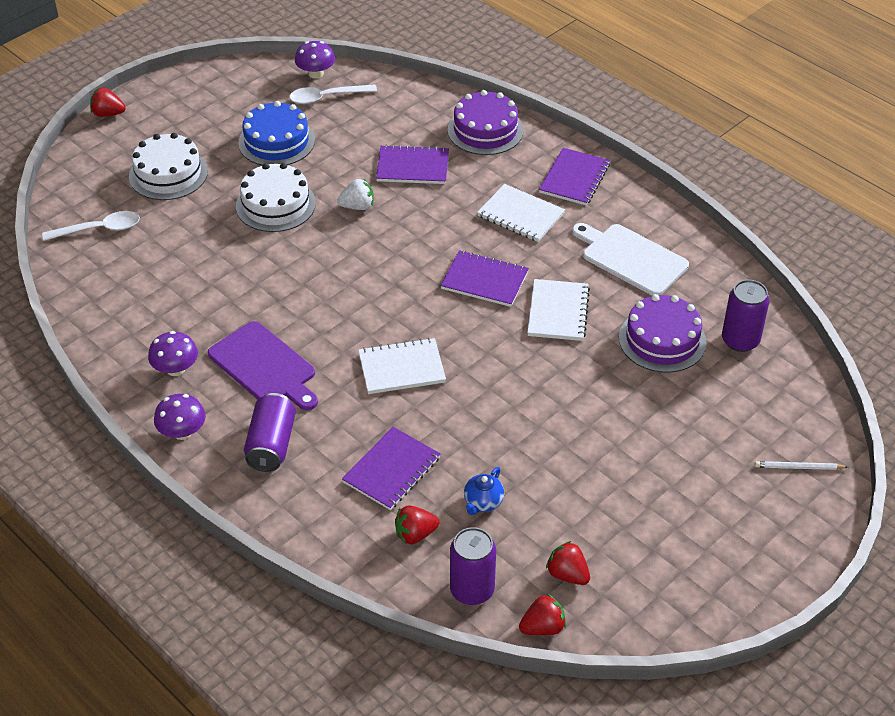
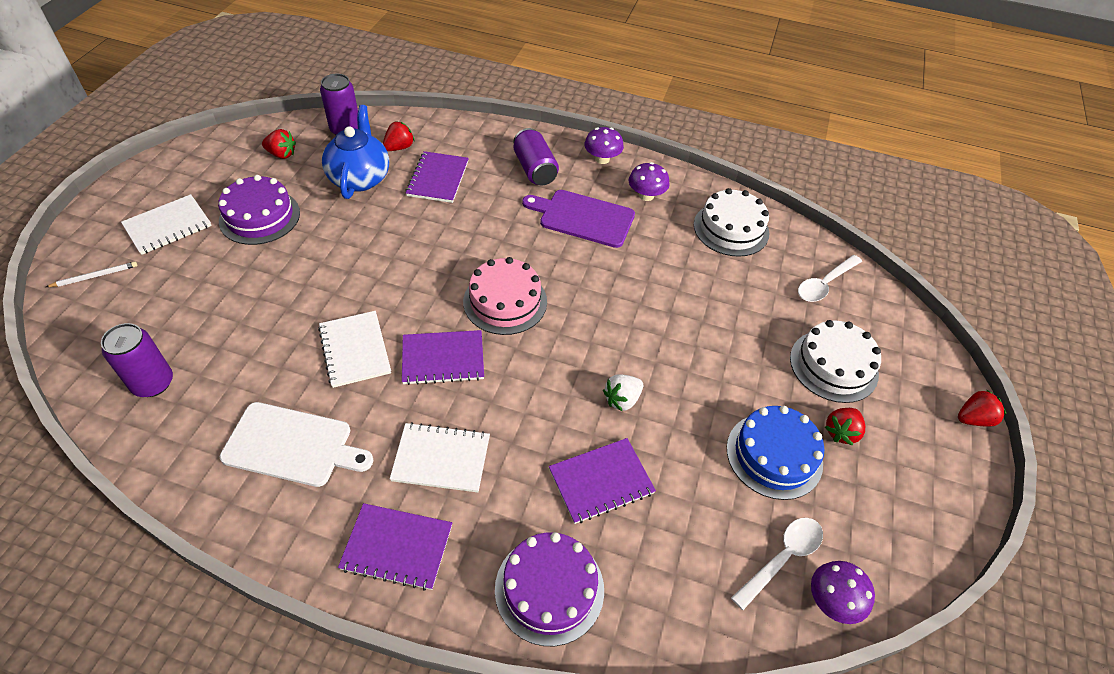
camera: 150 degrees right, 5 degrees up
white cake [236,163,316,232] -> white cake moved to [694,188,769,257]
white notebook [358,338,446,394] -> white notebook moved to [121,194,212,255]
blue teapot [464,467,504,515] -> blue teapot [322,105,389,199], size x2.07
red strawberry [519,593,566,635] -> red strawberry moved to [825,408,865,445]
purple notebook [539,148,610,206] -> purple notebook turned 75 degrees counterclockwise [338,503,452,591]
purple cake [619,294,707,373] -> purple cake moved to [218,175,300,245]
none -> pink cake [463,257,547,335]

